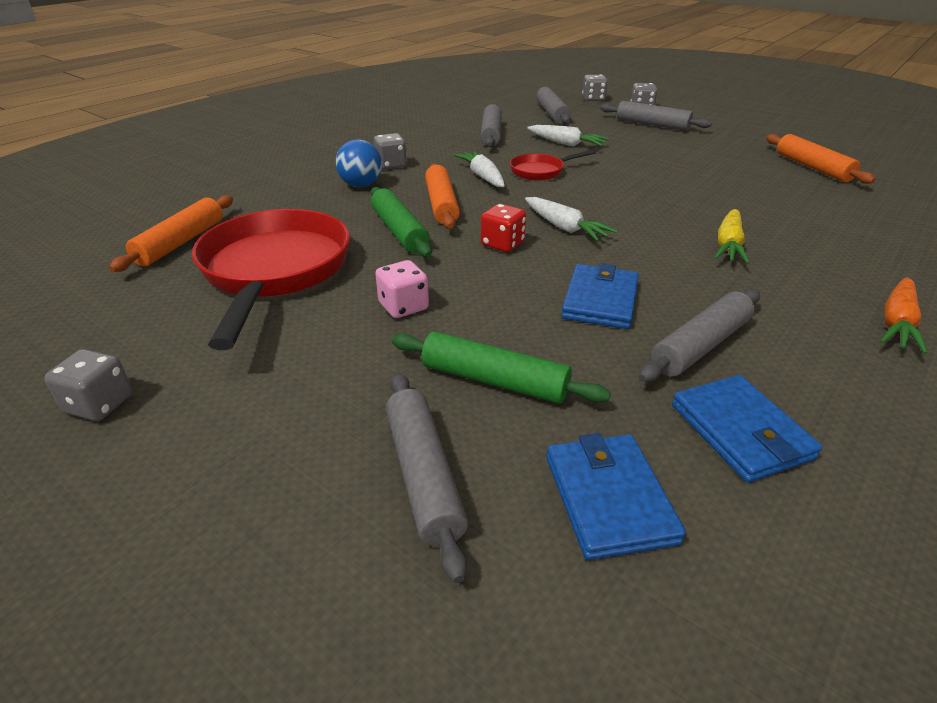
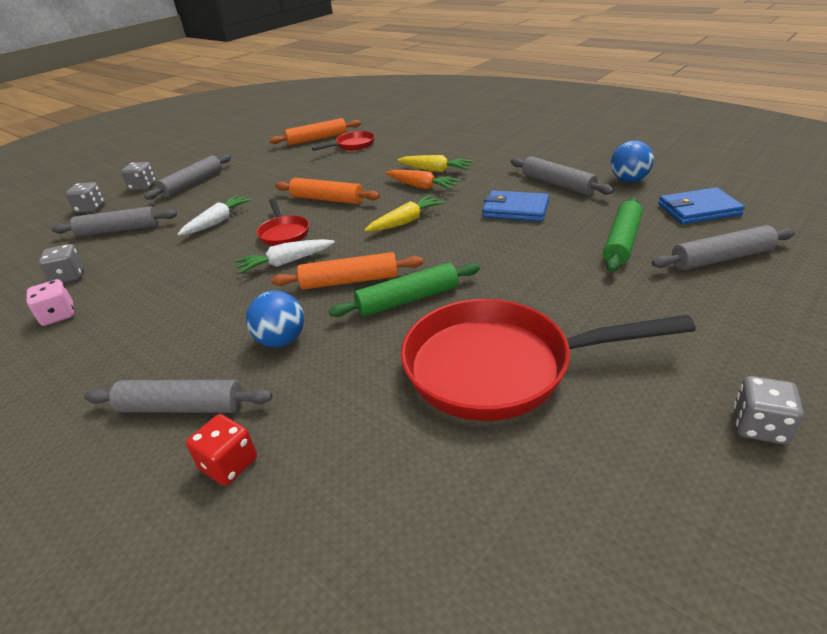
camera: 85 degrees left, 0 degrees up
orange rolling pin [109,195,233,272] -> orange rolling pin moved to [275,178,380,204]
grey dice [374,133,407,169] -> grey dice moved to [39,244,84,283]
pink dice [375,260,429,318] -> pink dice moved to [27,279,74,326]
grey rolling pin [480,104,502,147] -> grey rolling pin moved to [84,380,272,413]
red dice [481,204,526,252] -> red dice moved to [186,414,257,486]
white carrot [525,197,618,241] -> yellow carrot [364,195,445,232]
blue wallet [672,375,822,483] -> blue ball [611,140,654,182]
orange carrot [880,277,928,354] -> orange carrot moved to [386,170,461,190]
none -> red pan [312,131,375,151]

